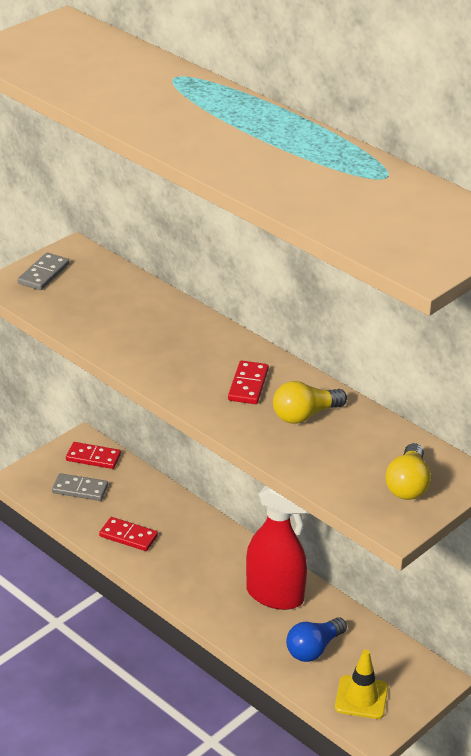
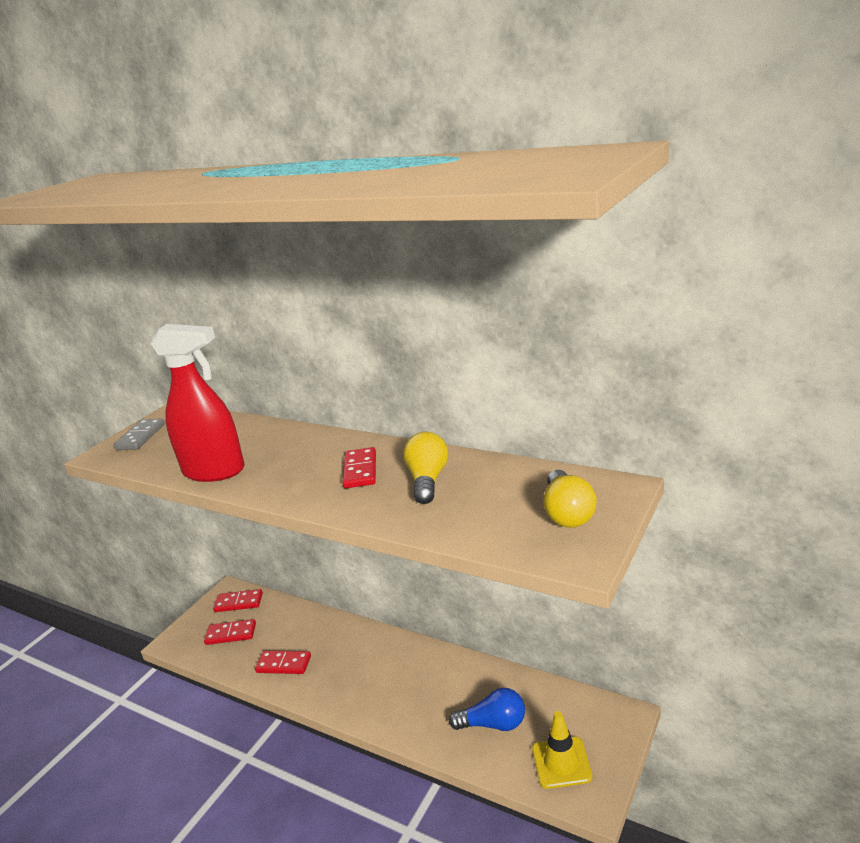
camera: 10 degrees left, 10 degrees down
grey domino [52,473,108,501] -> red domino [204,619,256,645]
red spray bottle [246,485,310,610] -> red spray bottle moved to [150,324,245,482]
yellow light bulb [273,381,347,424] -> yellow light bulb turned 135 degrees clockwise [403,432,448,504]
blue light bulb [286,617,347,662] -> blue light bulb turned 120 degrees counterclockwise [449,688,525,731]

